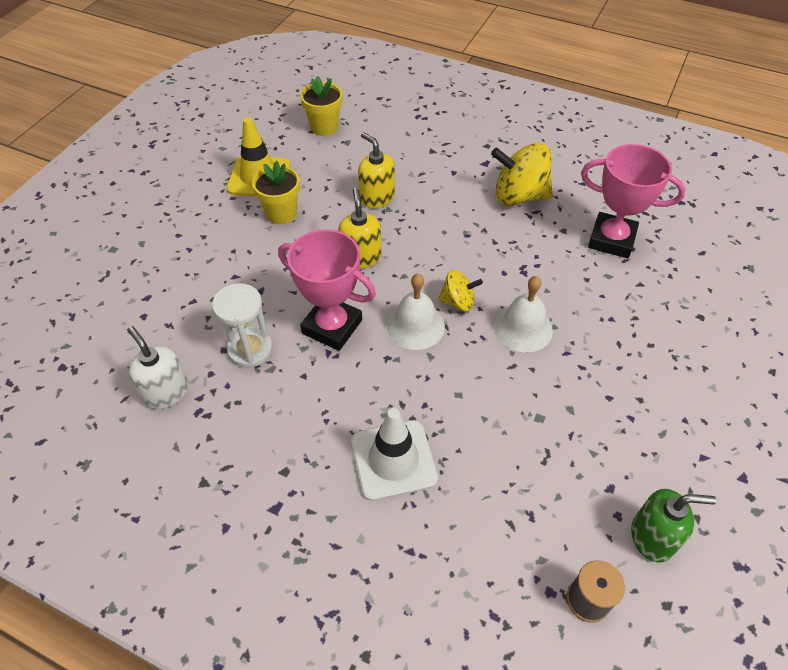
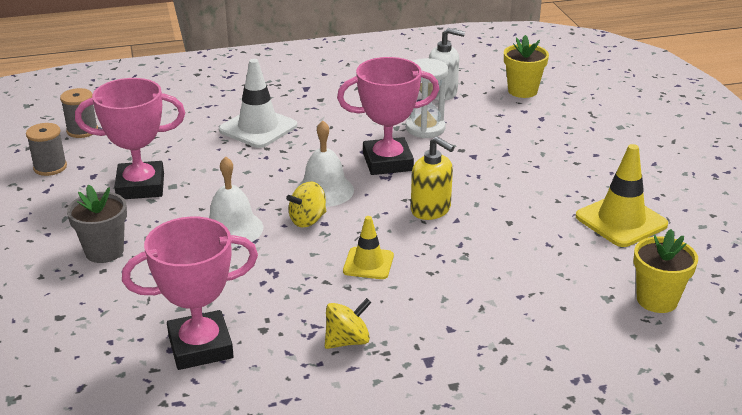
camera: 140 degrees right, 20 degrees down
yellow flower pot [252,161,300,224] -> yellow flower pot moved to [504,35,549,98]
yellow soap dispenser [358,132,395,208] -> none
yellow spinning top [491,143,553,205] -> yellow spinning top [325,298,372,349], size x0.56
green soap dispenser [631,489,716,563] -> grey spool [26,123,67,176]
none -> grey flower pot [67,185,127,263]
none -> pink trophy [75,78,185,199]
none -> yellow traffic cone [343,216,394,279]

